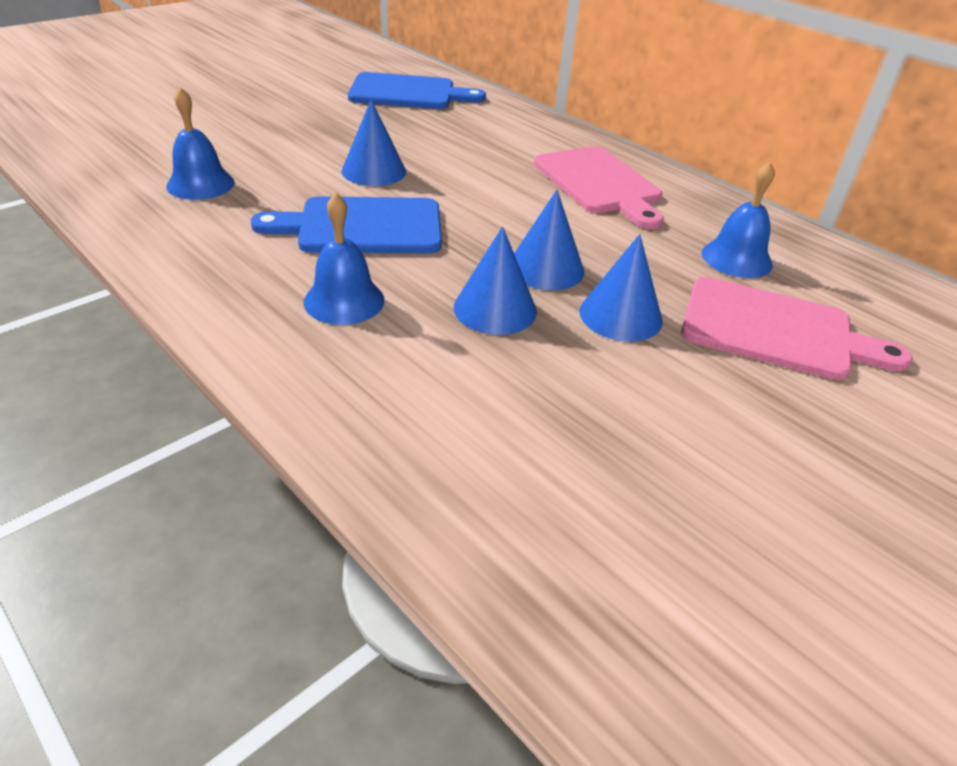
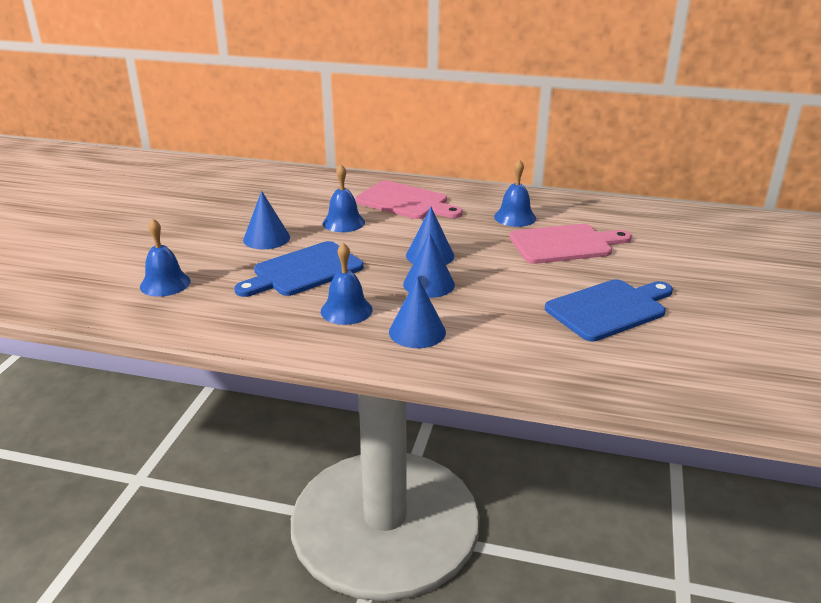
camera: 30 degrees left, 10 degrees down
blue cutting board [348,72,486,109] -> blue cutting board moved to [545,279,673,341]
blue cone [579,234,663,342] -> blue cone moved to [389,277,446,348]
none -> blue bell [323,164,365,232]

